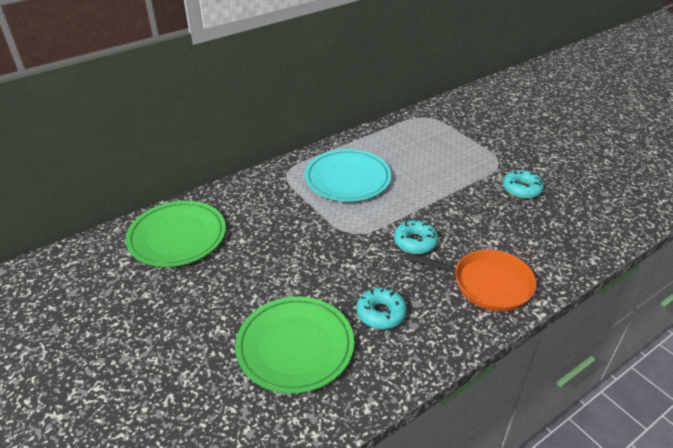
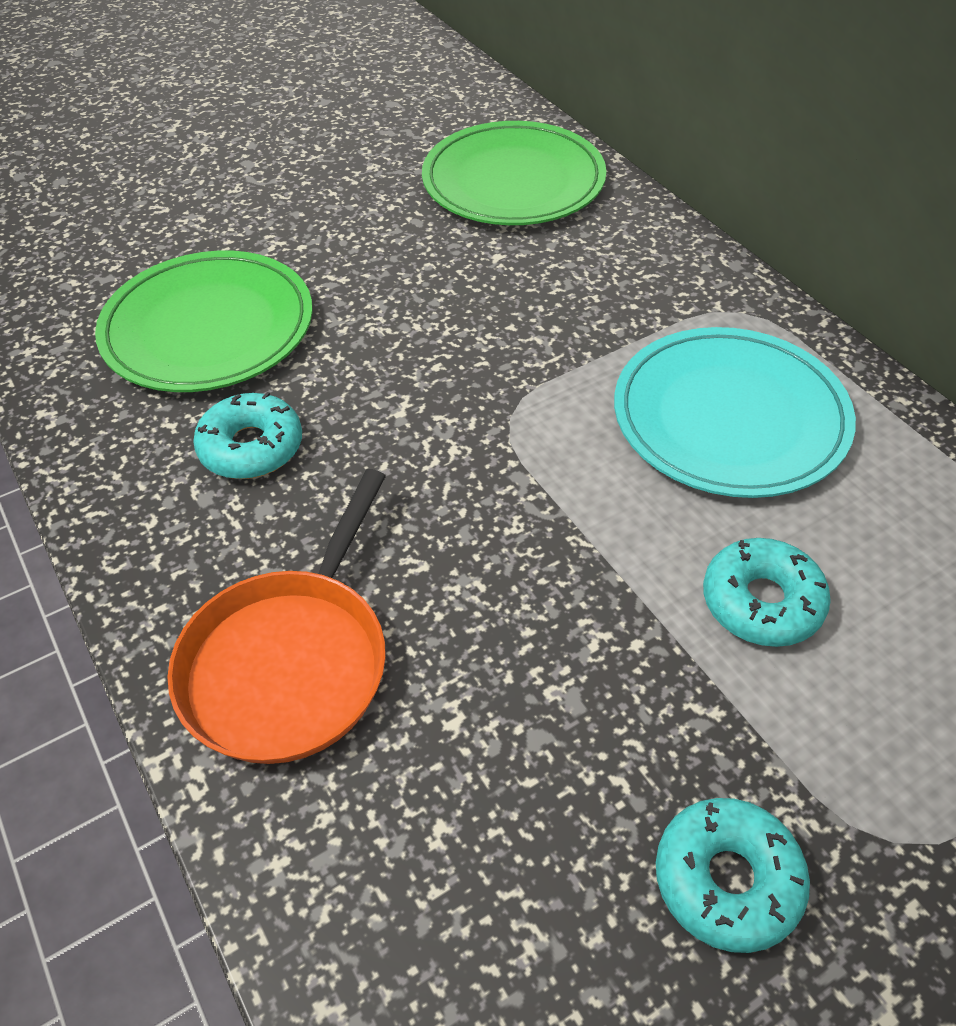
camera: 95 degrees right, 10 degrees up
turquoise donut [394,219,438,254] -> turquoise donut moved to [703,538,831,647]

